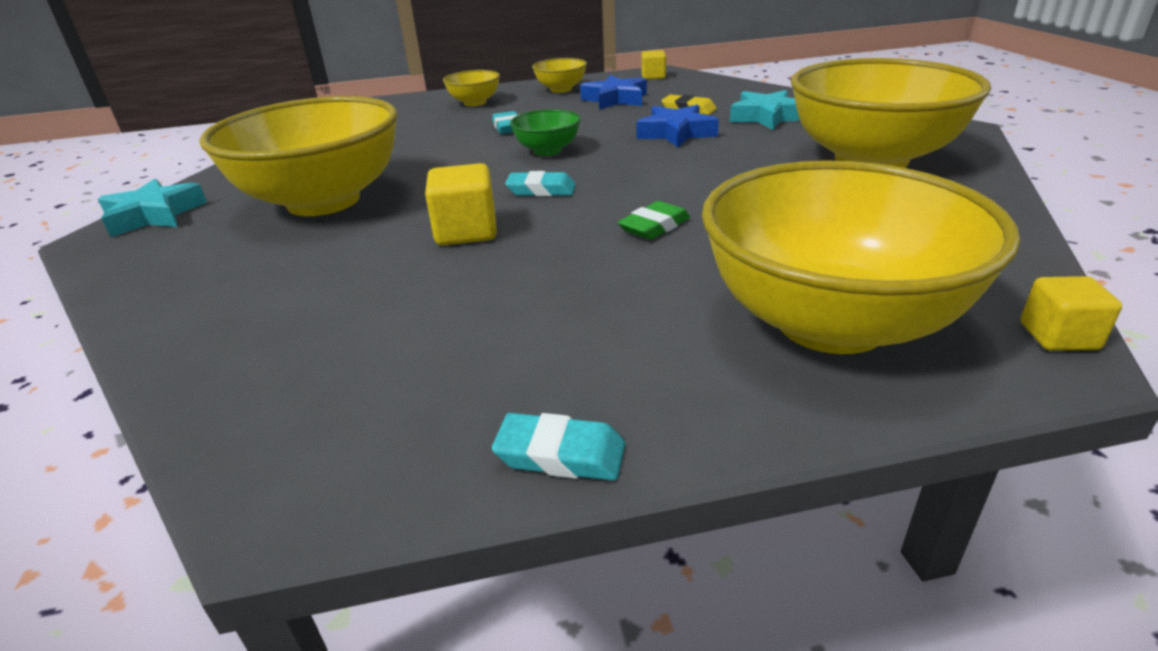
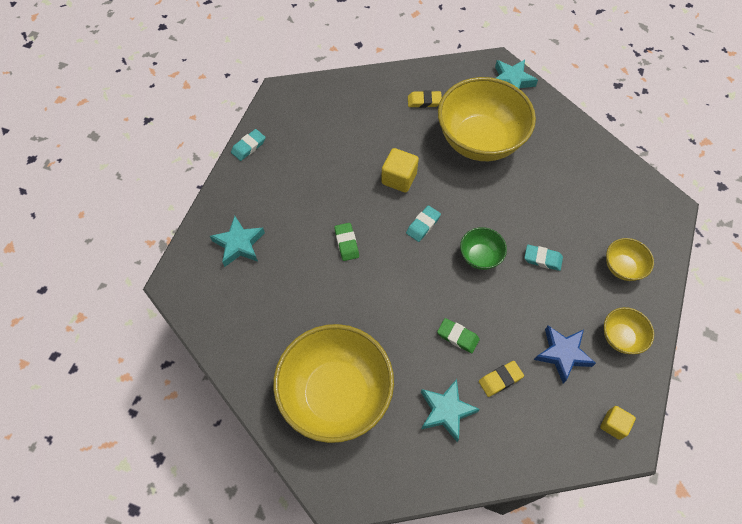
camera: 120 degrees right, 30 degrees up
blue star [636,105,719,147] -> green eraser [437,318,480,353]
yellow bowl [702,160,1020,354] -> turquoise star [210,216,265,267]
yellow cube [1021,276,1122,351] -> none
none -> yellow eraser [408,91,442,108]

